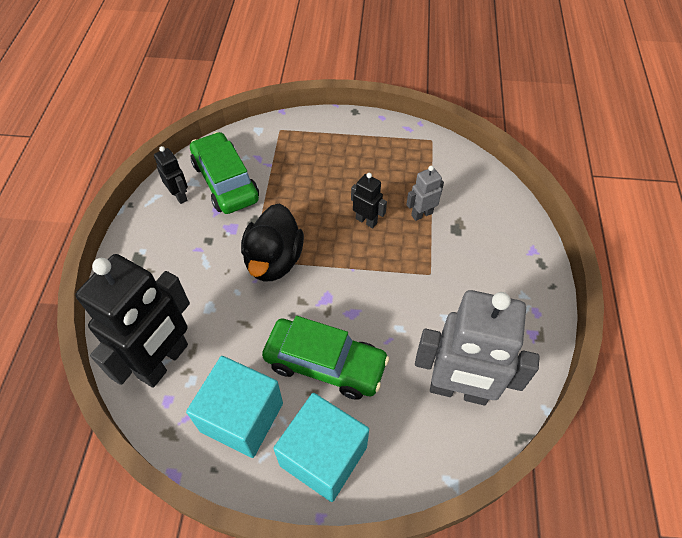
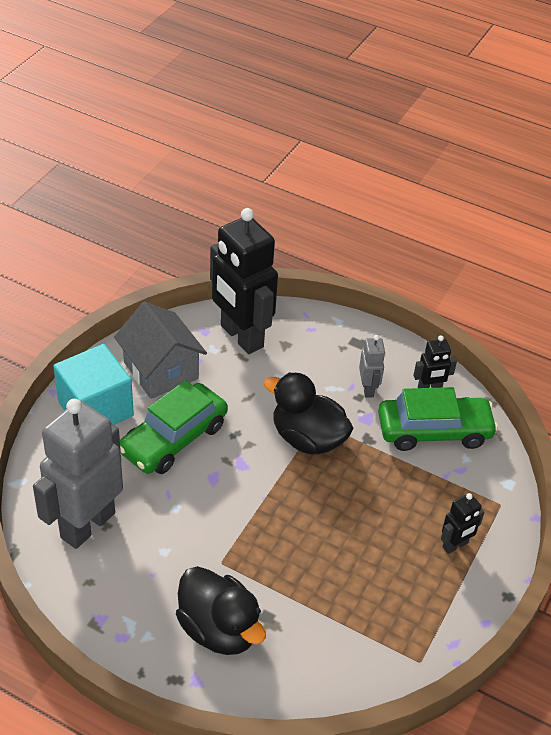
camera: 110 degrees right, 10 degrees down
turquoise cube [186,356,283,458] -> grey house [114,302,207,399]
black robot [351,173,387,228] -> black robot moved to [441,493,484,554]
grey robot [406,166,444,221] -> grey robot moved to [359,335,386,398]
none -> black duck [176,566,266,655]

